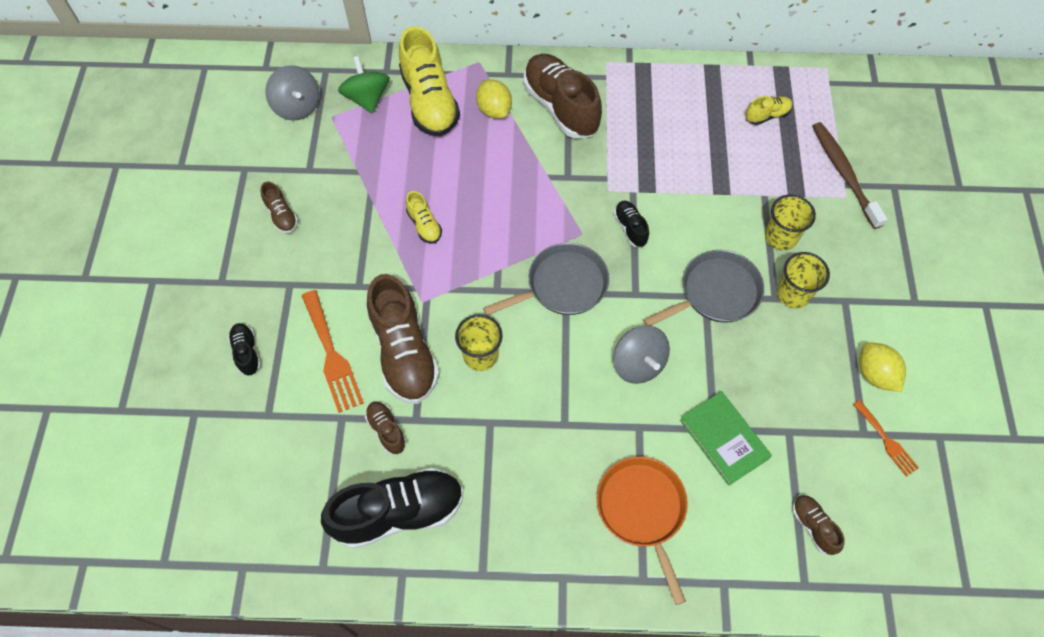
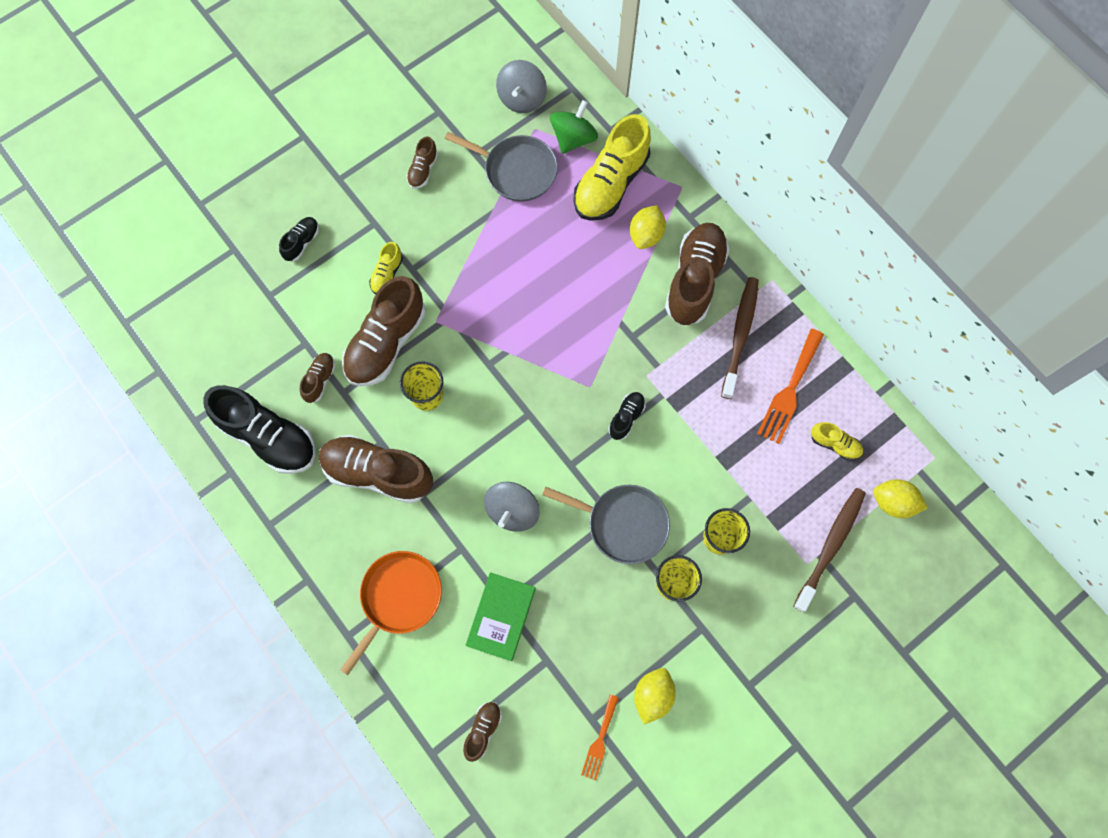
camera: 50 degrees right, 10 degrees up
orange fork [302,290,364,413] -> orange fork moved to [757,329,824,444]
yellow shoe [406,191,442,244] -> yellow shoe moved to [369,242,403,294]
grey pan [483,243,609,315] -> grey pan moved to [445,132,558,202]
none -> brown shoe [319,435,433,504]
none -> brown toothbrush [721,277,759,399]
none -> yellow lemon [873,479,927,518]

